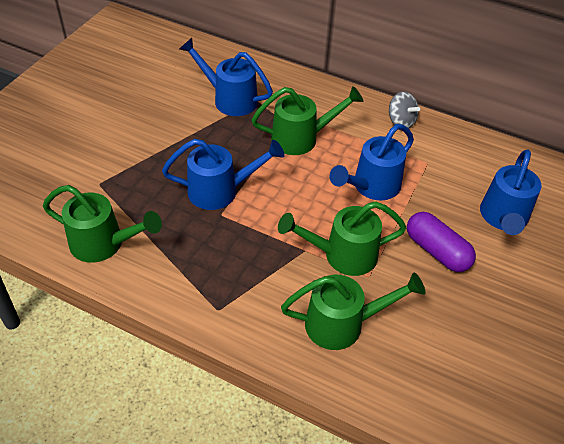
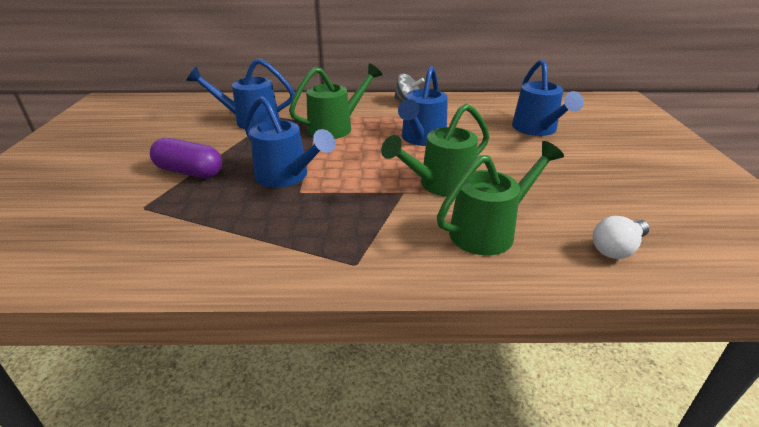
camera: 25 degrees left, 15 degrees down
green watering can [43,185,162,263] -> none
blue watering can [162,139,285,210] -> blue watering can turned 75 degrees clockwise [245,96,335,187]
purple capsule [407,212,476,272] -> purple capsule moved to [150,138,222,178]
none -> white light bulb [593,216,650,259]

